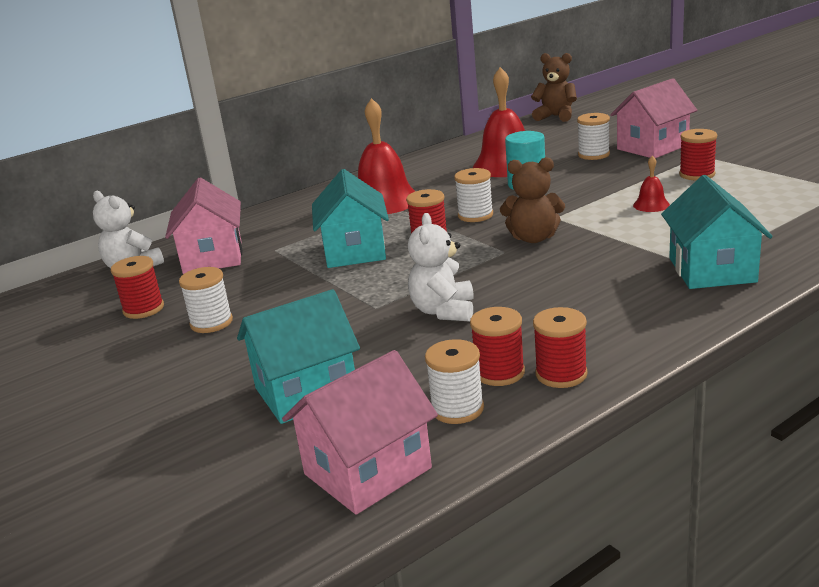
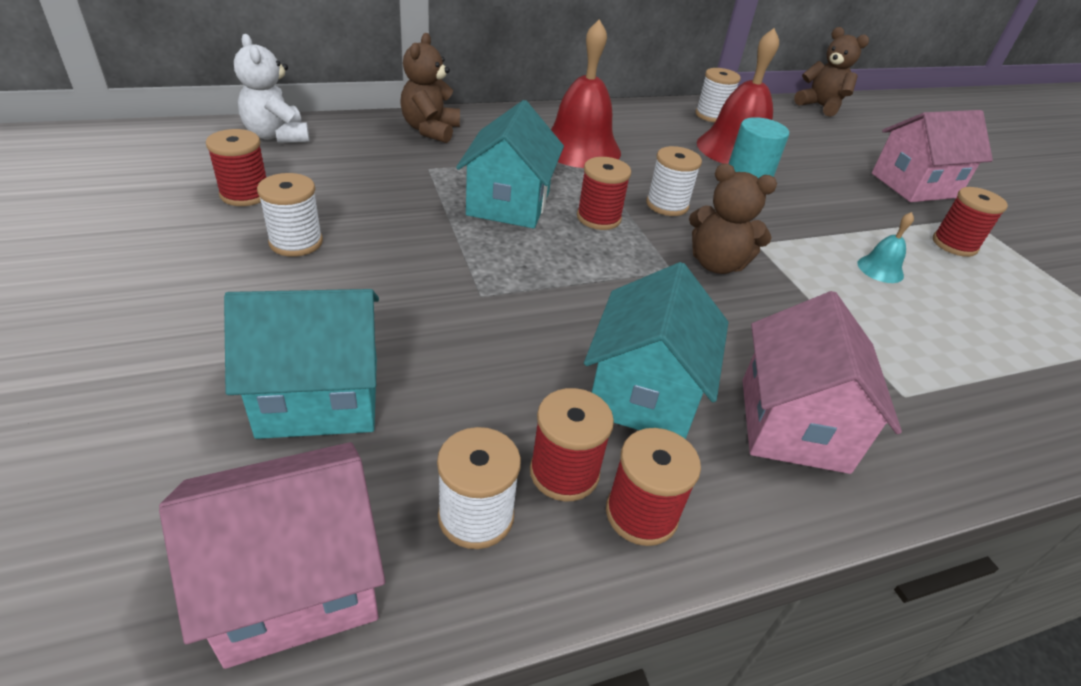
camera: 10 degrees right, 15 degrees up
pink house [165,177,242,274] -> pink house moved to [743,291,902,474]
white teddy bear [408,213,474,322] -> none
white spool [577,113,610,160] -> white spool moved to [695,68,741,122]
red bell [633,156,670,212] -> turquoise bell [857,212,914,283]
turquoise house [661,175,773,289] -> turquoise house moved to [584,262,729,439]
none -> brown teddy bear [400,33,460,143]

